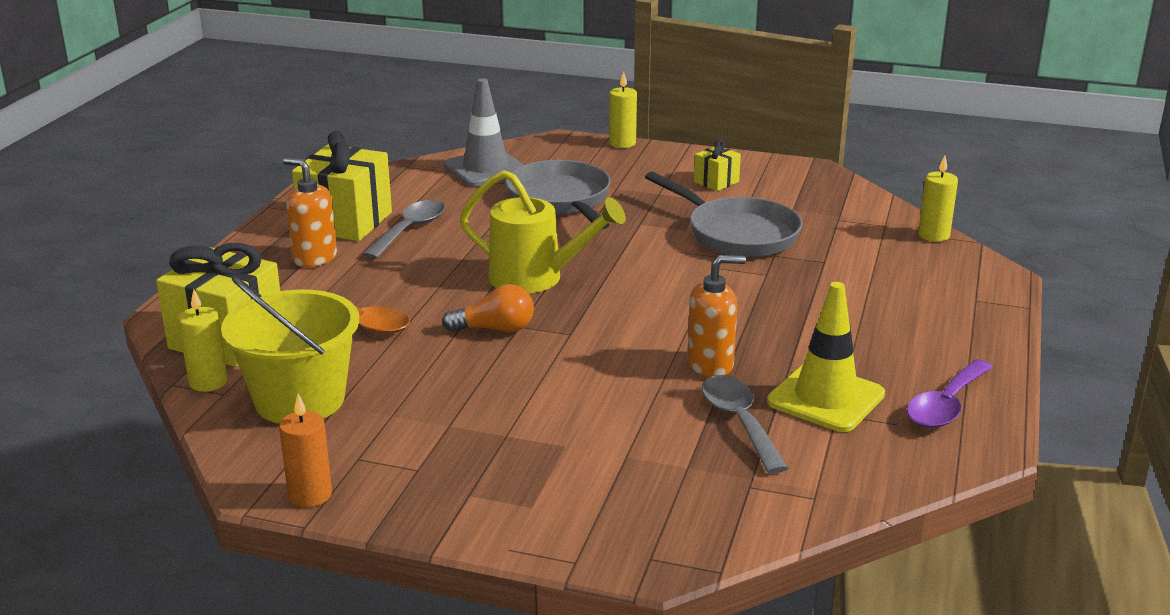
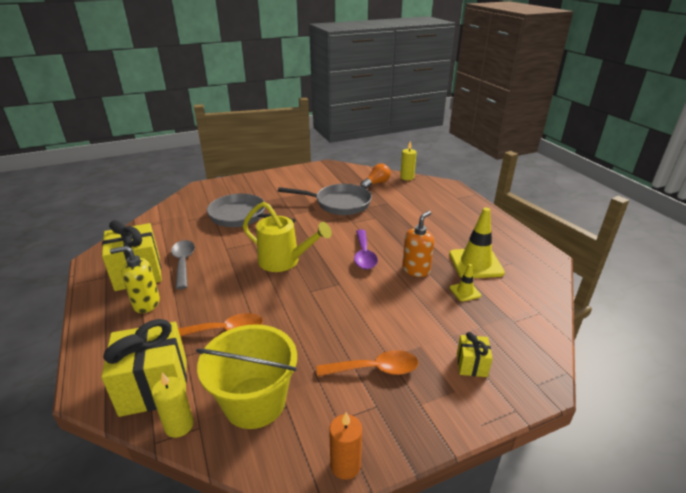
camera: 40 degrees left, 5 degrees up
orange soap dispenser [283,158,337,267] -> yellow soap dispenser [110,246,160,313]
orange light bulb [442,284,534,332] -> orange light bulb moved to [361,164,391,189]
grey traffic cone [444,78,524,186] -> none
yellow watering can [460,170,626,293] -> yellow watering can turned 45 degrees clockwise [243,202,332,272]
yellow candle [609,72,637,148] -> none
yellow gift [694,140,741,191] -> yellow gift moved to [457,332,493,377]
grey spoon [702,375,788,474] -> yellow traffic cone [450,264,481,302]
purple spoon [907,359,993,428] -> purple spoon moved to [354,230,378,270]
none -> orange spoon [317,350,418,377]

